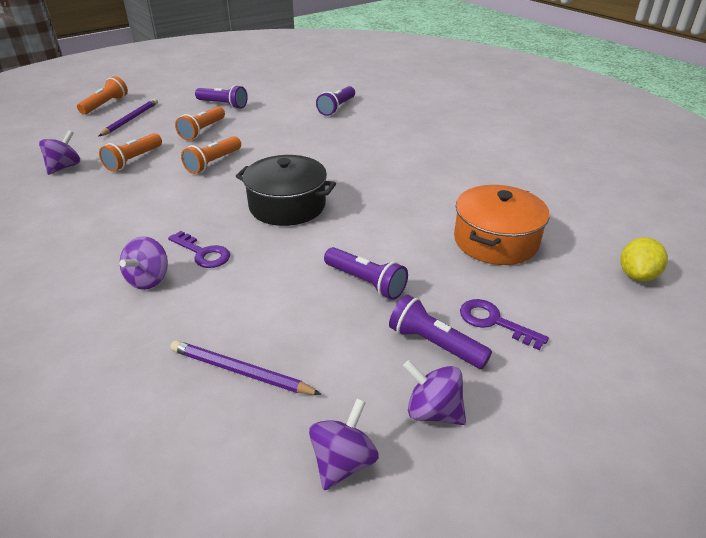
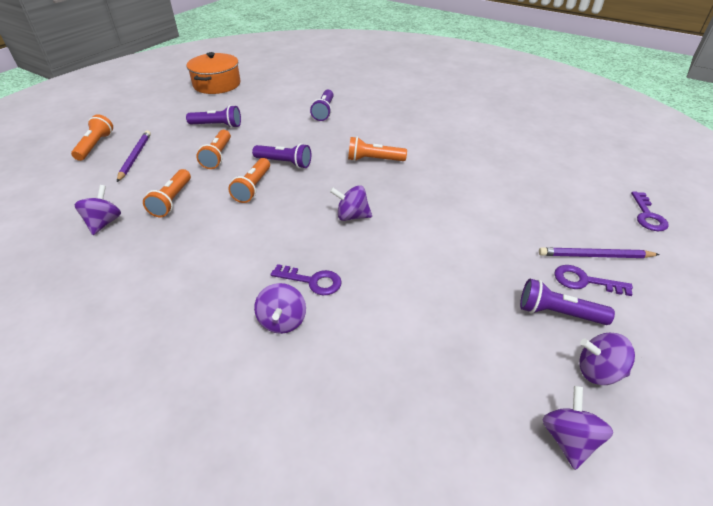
camera: 20 degrees left, 5 degrees up
purple pencil [170,340,322,395] -> purple pencil moved to [539,247,660,258]
black pot [236,155,336,226] -> purple spinning top [330,185,372,221]
purple flashlight [324,247,408,300] -> purple flashlight moved to [252,143,311,169]
orange pot [454,185,550,265] -> orange pot moved to [186,52,241,94]
yellow lemon [620,237,668,282] -> purple key [631,191,669,231]
none -> orange flashlight [348,137,407,161]

